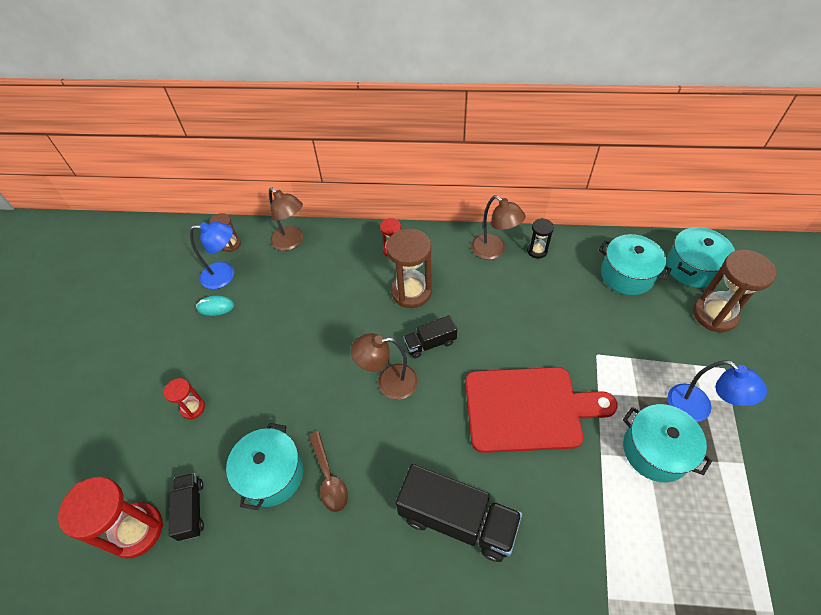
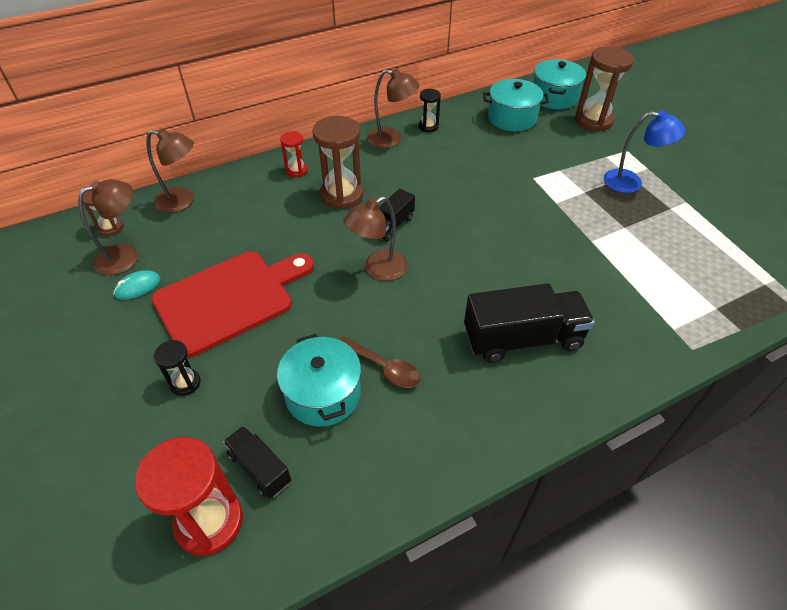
camera: 35 degrees left, 5 degrees down
red hourglass [164,378,205,419] -> black hourglass [153,340,201,396]
blue lamp [190,222,234,289] -> brown lamp [78,179,138,275]
red cutting board [465,367,618,453] -> red cutting board moved to [151,251,314,358]
turquoise pot [623,404,712,482] -> none

